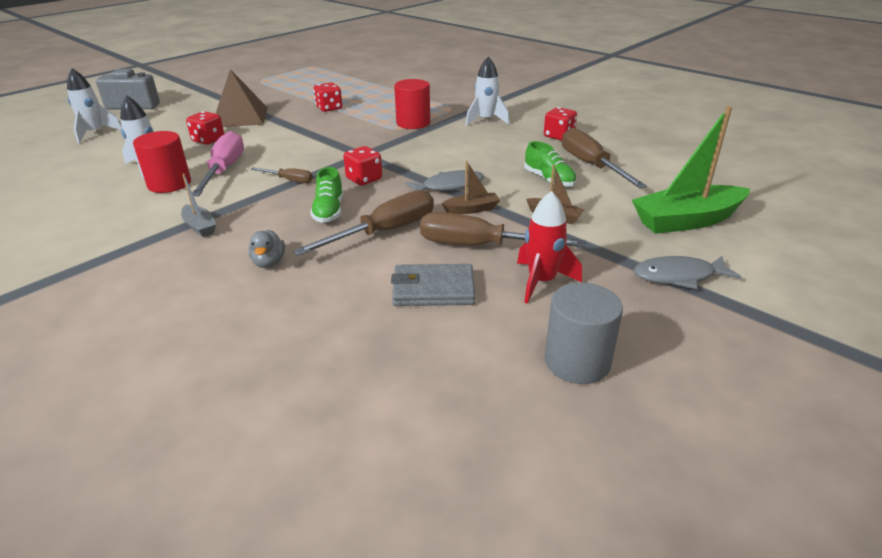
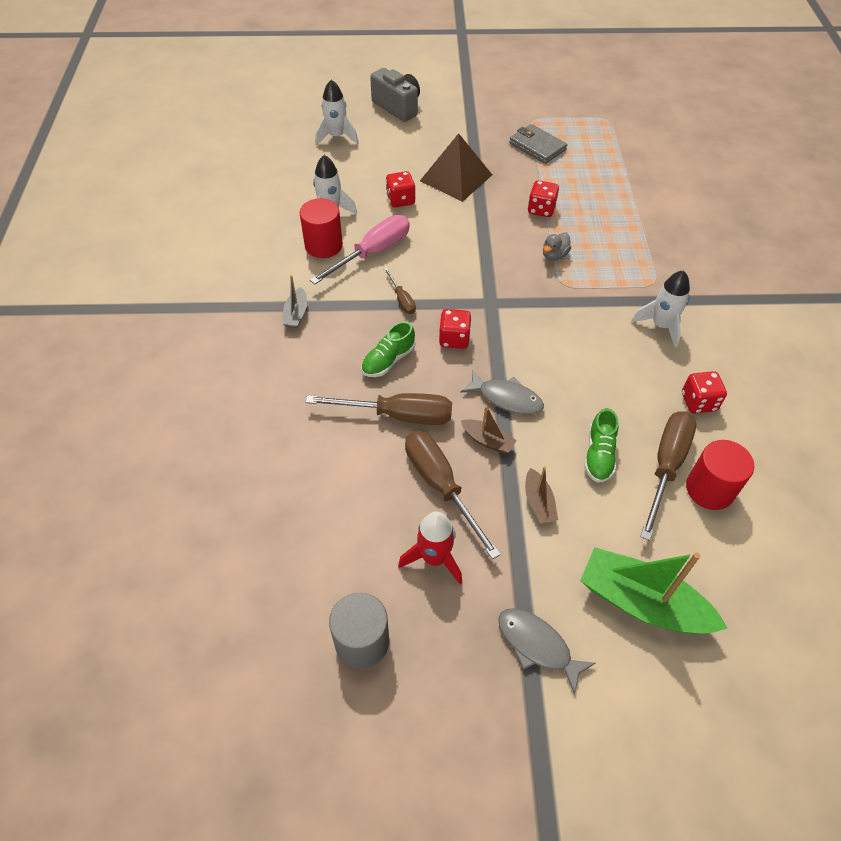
camera: 45 degrees right, 20 degrees up
grey duck [248,230,285,268] -> grey duck moved to [543,232,571,261]
grey wallet [391,264,475,306] -> grey wallet moved to [509,124,567,164]
red cylinder [394,79,430,129] -> red cylinder moved to [686,440,754,510]

